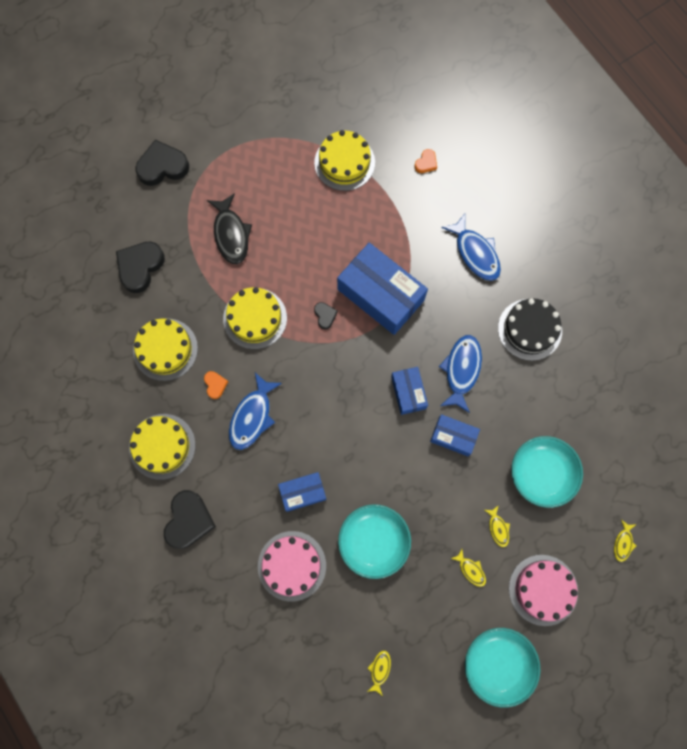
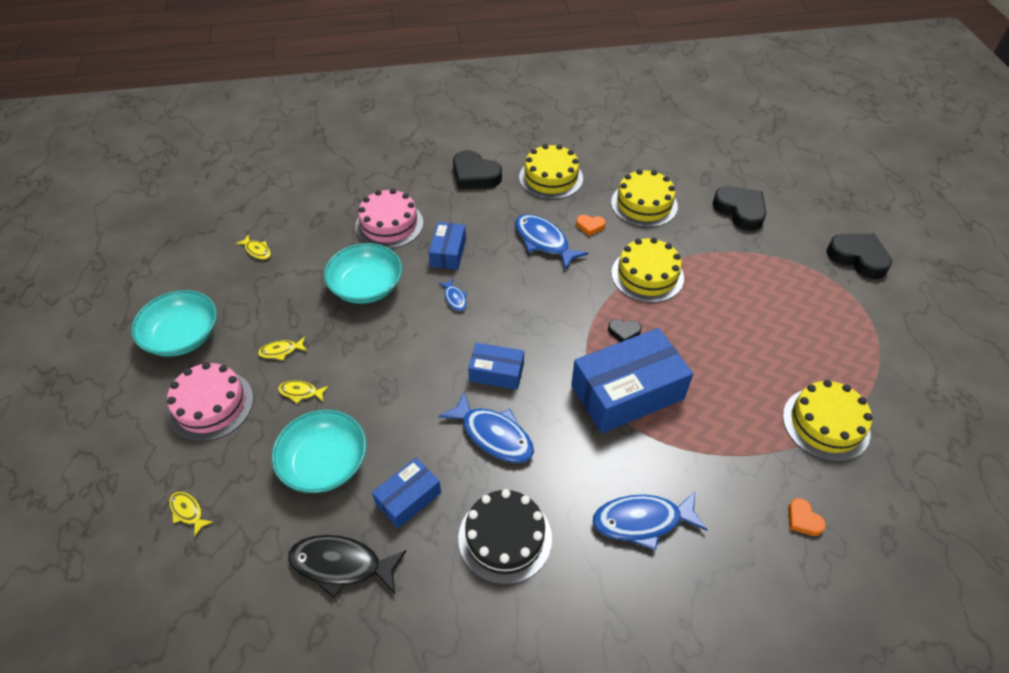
camera: 115 degrees right, 25 degrees down
black heart [135,140,189,186] -> black heart turned 60 degrees counterclockwise [826,234,892,279]
black fish [207,193,252,264] -> black fish moved to [288,535,406,598]
blue box [430,414,480,456] -> blue box moved to [372,458,441,529]
none -> blue fish [438,278,467,311]

